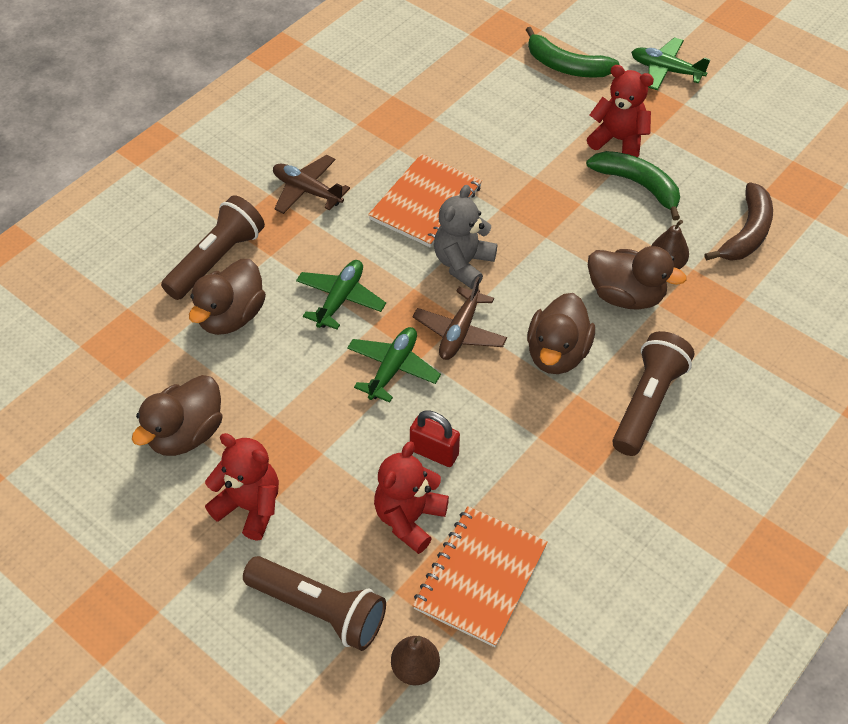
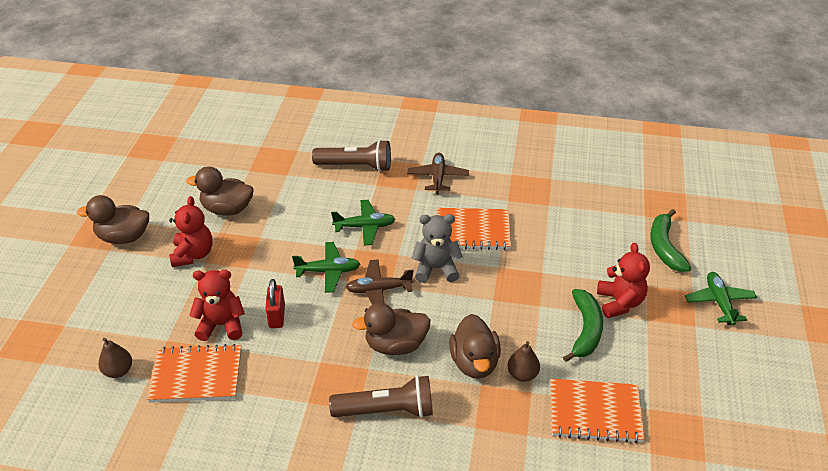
camera: 60 degrees right, 10 degrees down
brown duck [189,259,266,335] -> brown duck moved to [77,195,149,244]
brown flashlight [243,556,386,651] -> none
brown banana [704,182,773,261] -> orange notebook [550,379,645,443]

